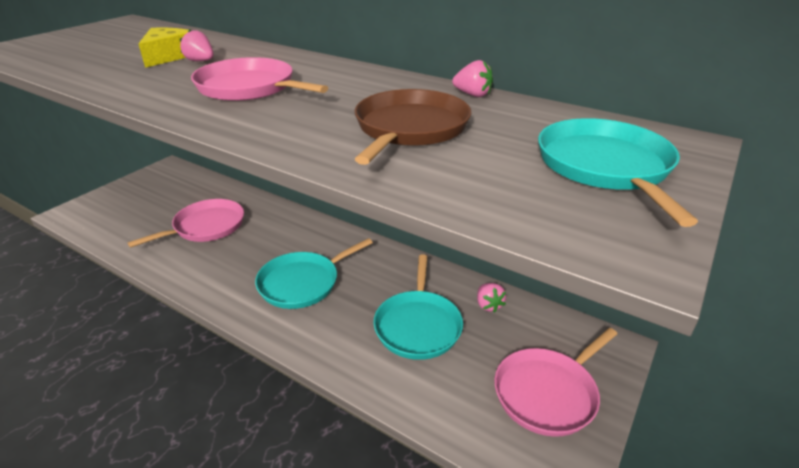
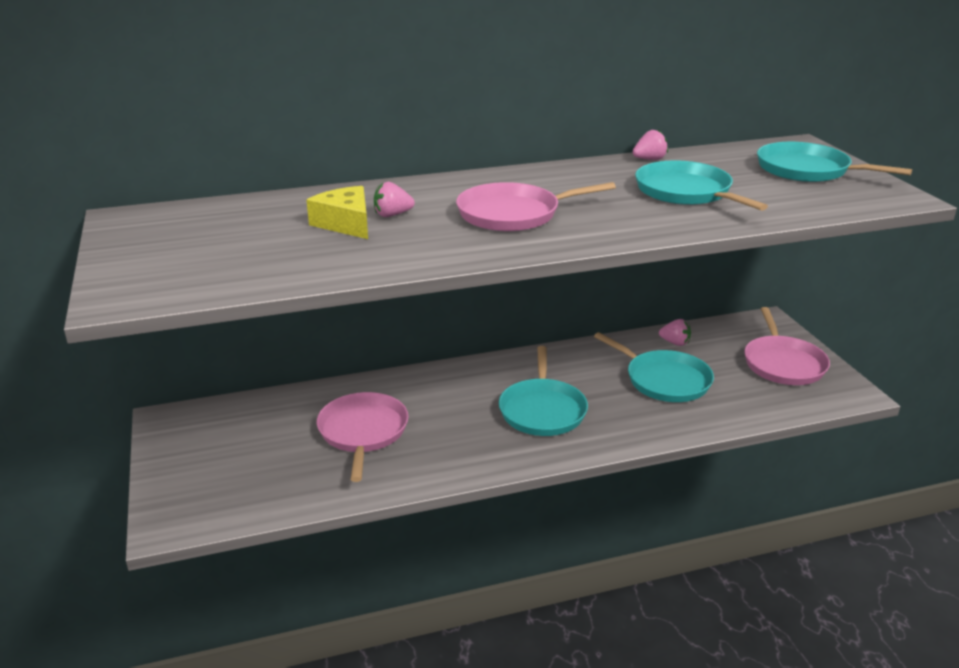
camera: 50 degrees left, 5 degrees down
brown pan [355,89,471,165] -> turquoise pan [635,160,768,211]

